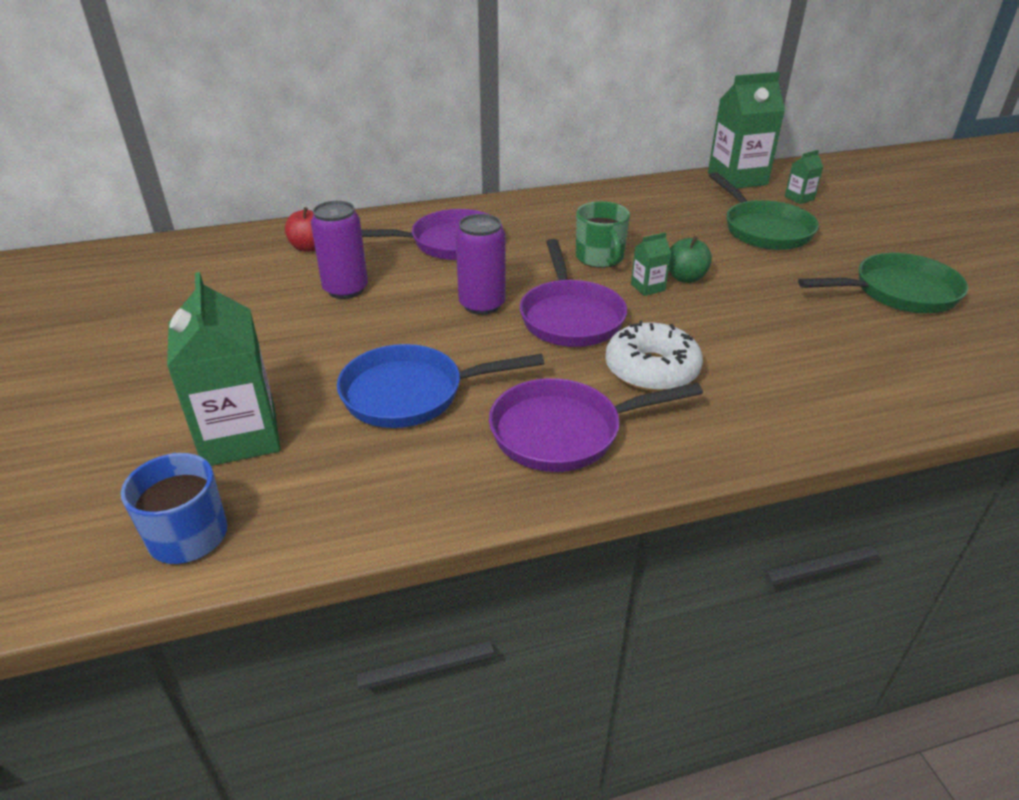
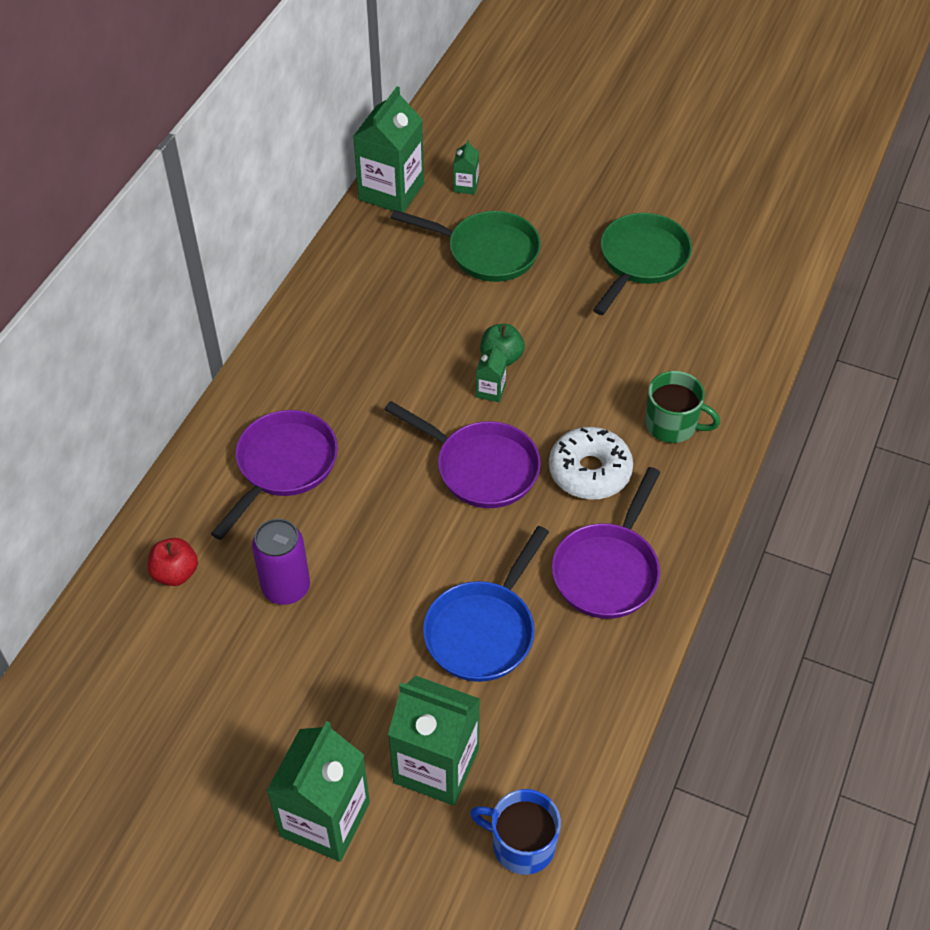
camera: 50 degrees left, 15 degrees up
purple can [455,214,506,315] -> none
green mug [576,201,630,268] -> green mug moved to [645,371,720,443]
none -> green carton [267,721,370,862]

